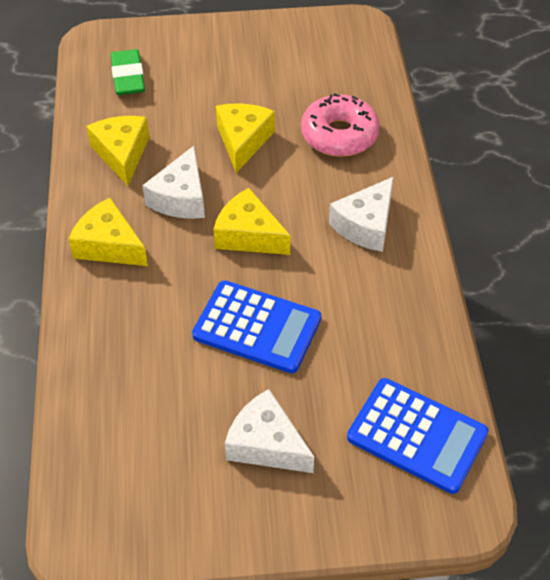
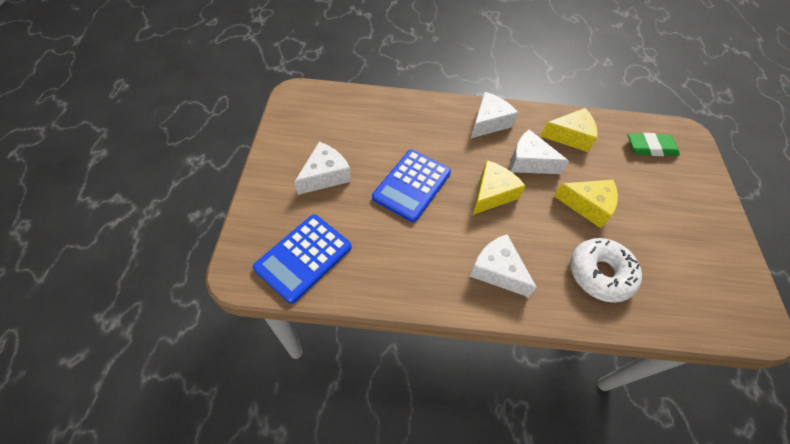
camera: 95 degrees right, 5 degrees up
yellow cheese [68,198,148,266] -> white cheese [471,92,518,138]
pink donut [301,93,380,157] -> white donut [570,238,642,303]

